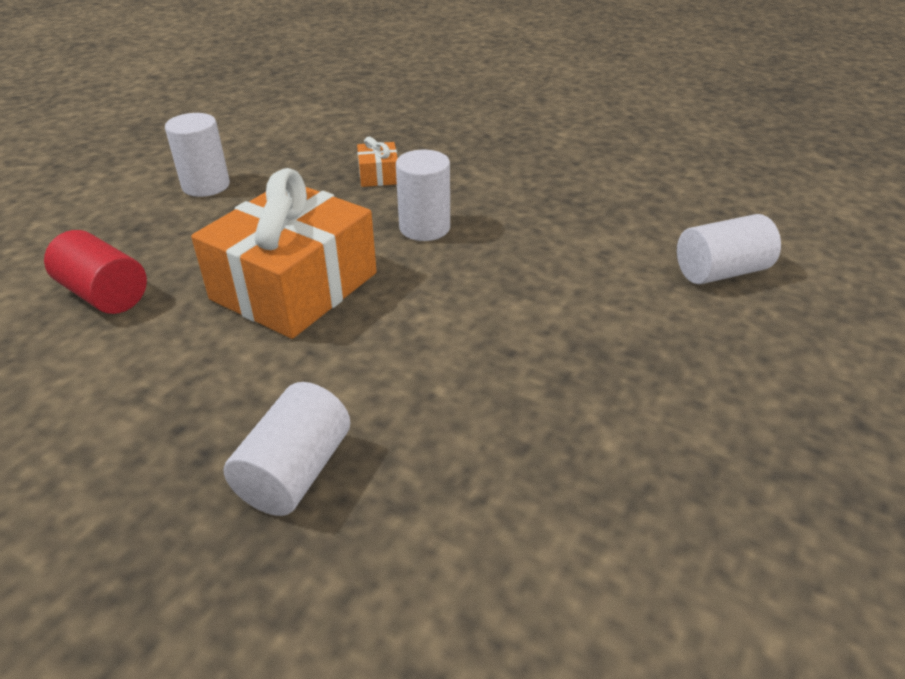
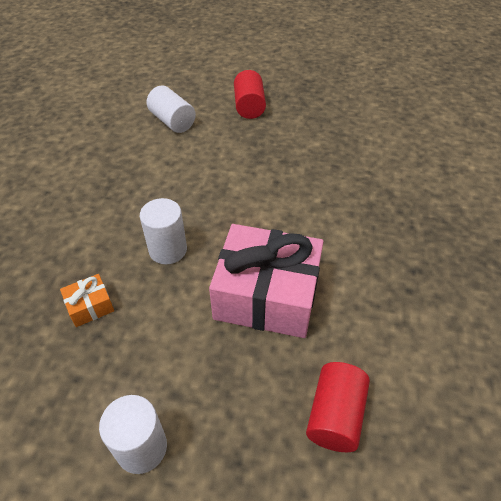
camera: 110 degrees left, 10 degrees up
orange gift [191,168,377,339] -> pink gift [209,224,324,338]
white cylinder [224,382,350,516] -> none
none -> red cylinder [234,70,266,119]

